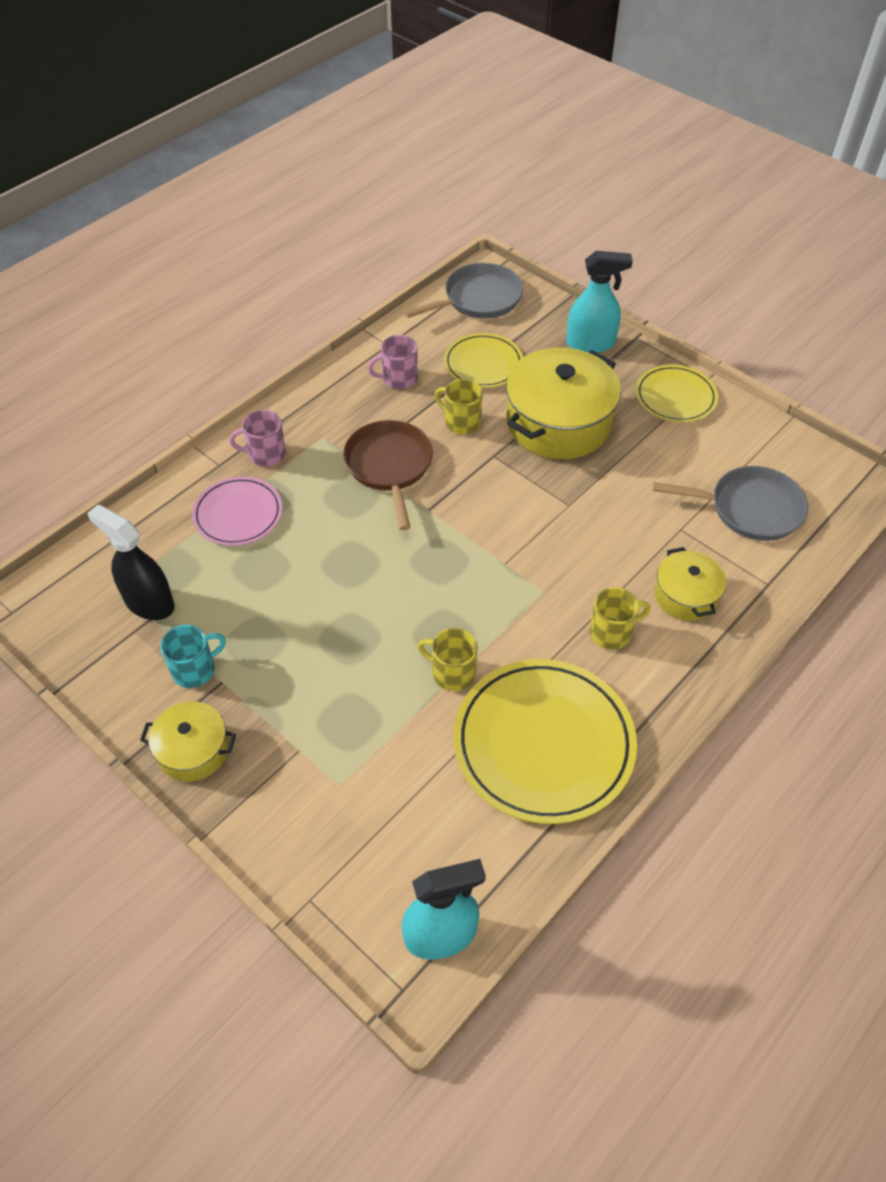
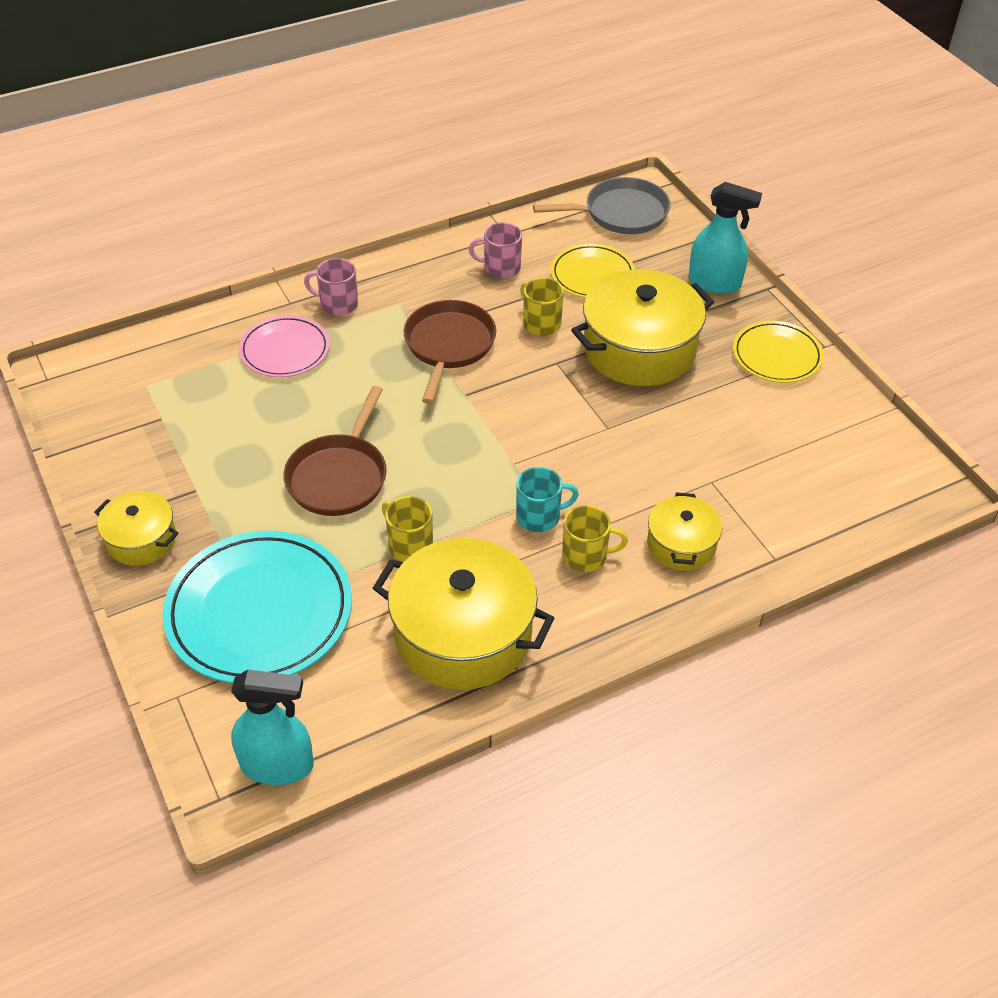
camera: 20 degrees right, 5 degrees down
black spray bottle [87,505,174,620] -> none
turquoise mug [160,625,226,688] -> turquoise mug moved to [516,467,579,532]
yellow plate [453,659,637,824] -> yellow pot [373,538,555,690]
grey pan [653,466,808,541] -> none
none -> turquoise plate [162,531,352,683]
none -> brown pan [283,386,387,516]

